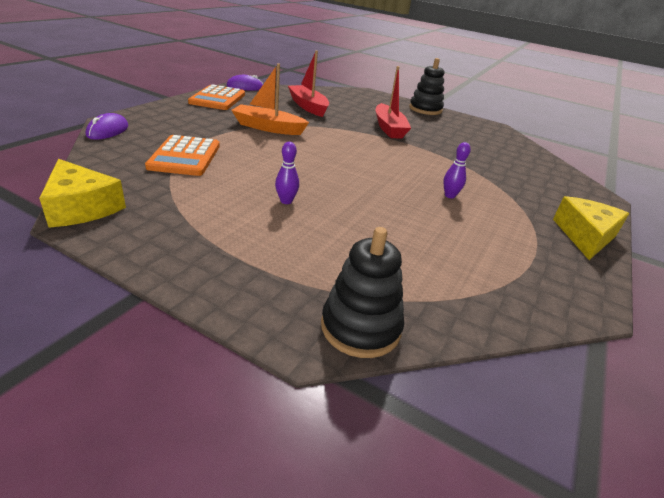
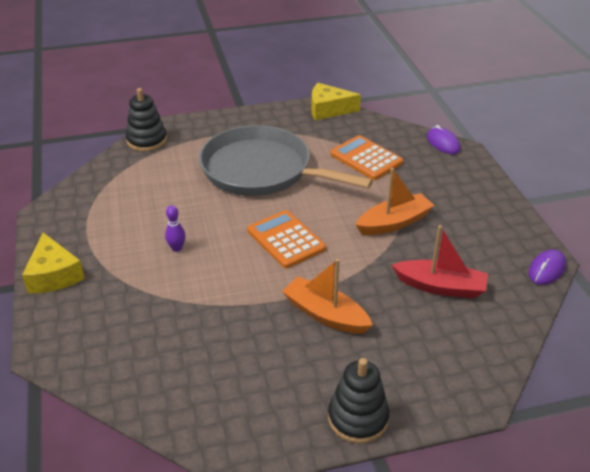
camera: 140 degrees right, 5 degrees up
orange calculator [188,84,245,110] -> orange calculator moved to [247,210,326,268]
purple bowling pin [275,142,299,204] -> grey pan [199,125,373,196]
red boat [376,66,411,139] -> orange boat [282,259,373,334]

